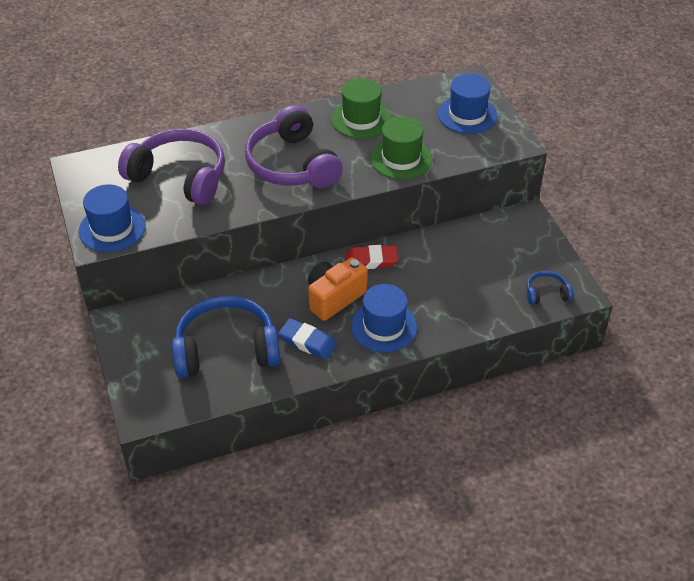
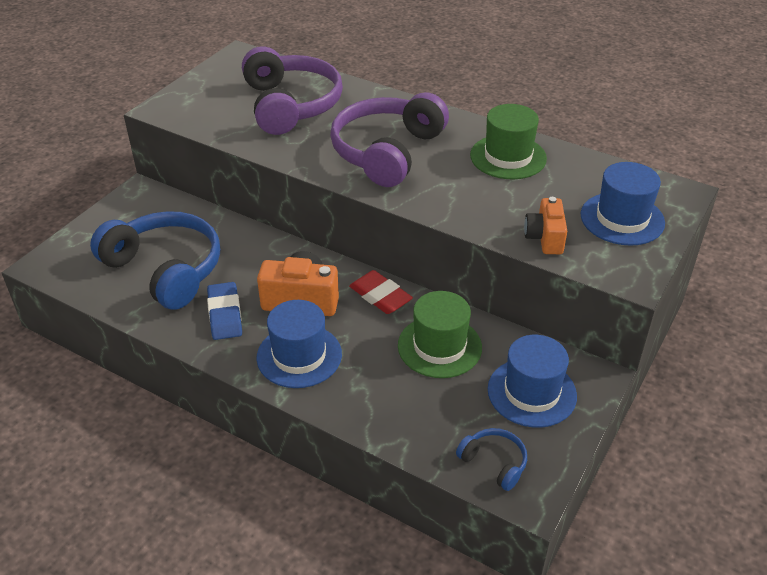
camera: 50 degrees right, 5 degrees down
blue hat [78,184,146,252] -> blue hat moved to [488,335,577,428]
green hat [370,116,432,179] -> green hat moved to [398,291,482,378]
none -> orange camera [524,197,567,254]

